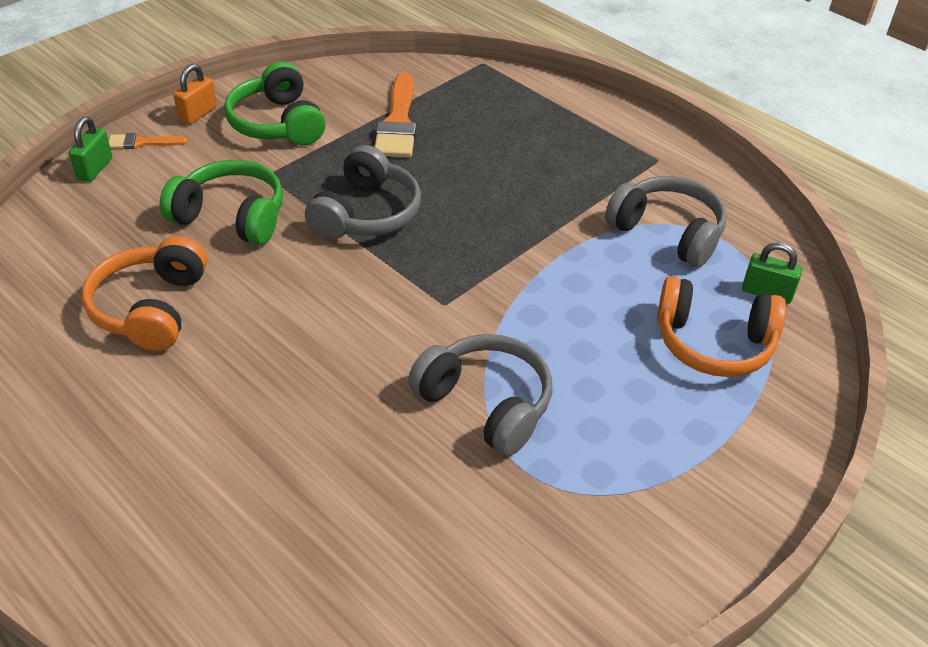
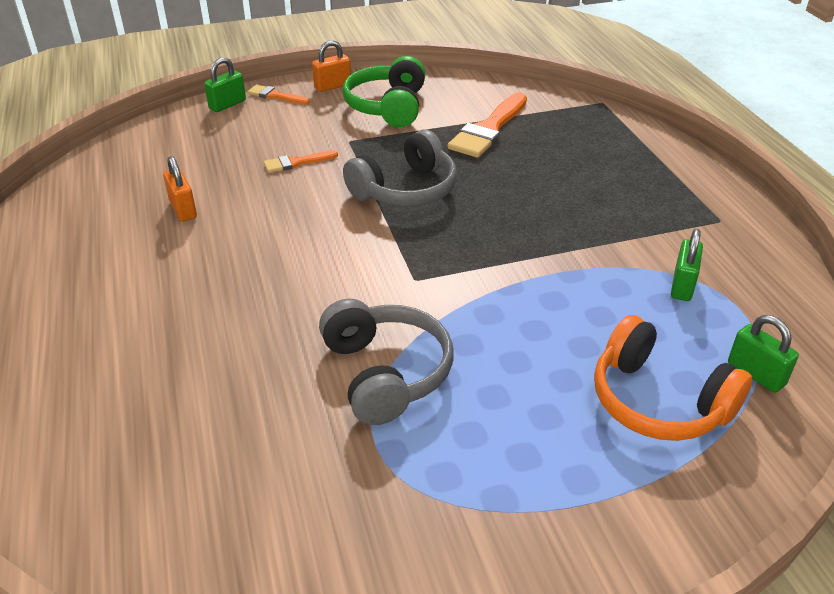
camera: 30 degrees right, 5 degrees down
orange headphones [82,236,207,351] -> orange padlock [163,156,197,221]
green headphones [160,160,283,245] -> orange brush [264,150,338,173]
grey headphones [605,176,727,267] -> green padlock [671,229,703,301]

